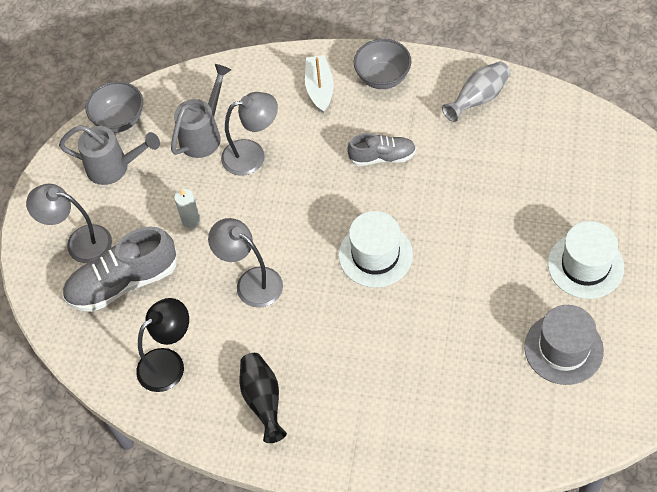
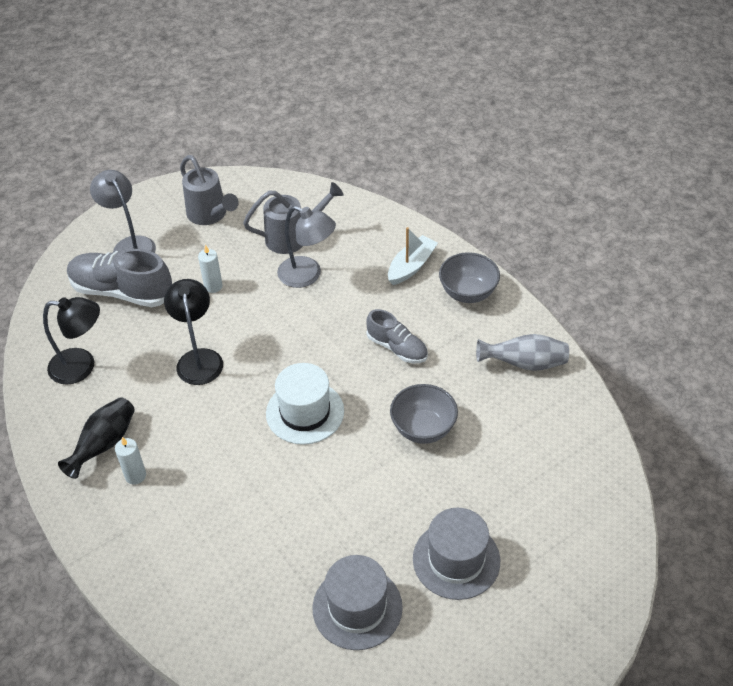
camera: 40 degrees right, 10 degrees down
grey bowl [85,81,143,133] -> grey bowl moved to [390,384,458,444]
grey lamp [208,218,283,308] -> black lamp [164,279,223,385]
white hat [548,221,624,299] -> grey hat [413,508,500,600]
none -> white candle [115,437,146,484]

